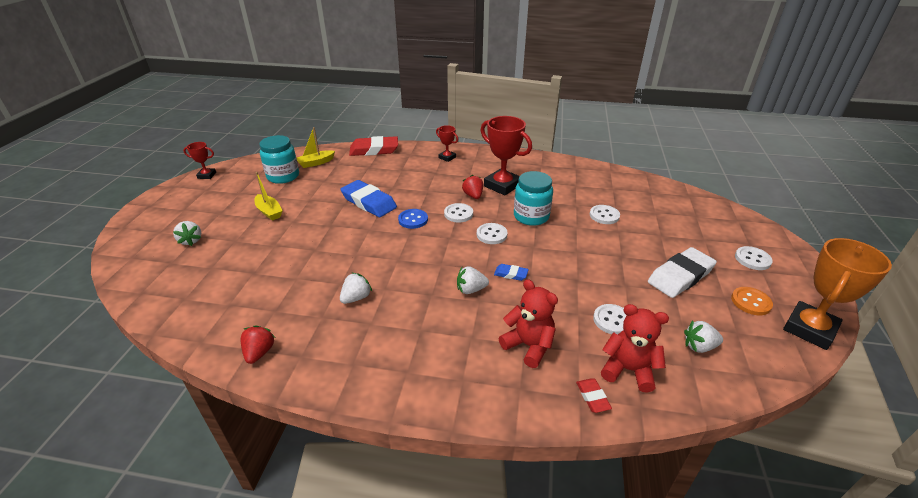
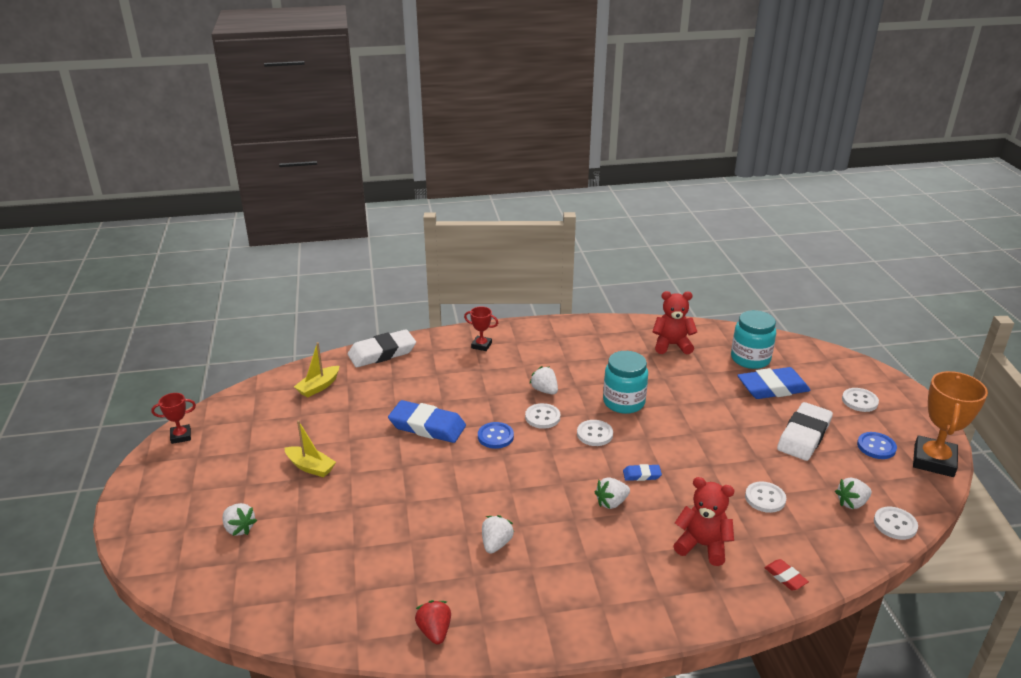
camera: 20 degrees left, 5 degrees down
turquoise jar [259,135,299,184] -> turquoise jar moved to [731,310,776,369]
red eraser [349,136,398,156] -> white eraser [348,329,416,367]
red strawberry [462,175,483,199] -> white strawberry [530,366,558,394]
red trophy [480,116,532,196] -> none
white button [590,205,620,224] -> white button moved to [874,507,918,540]
red teddy bear [601,304,669,393] -> red teddy bear moved to [652,291,697,355]
orange button [731,287,773,315] -> blue button [857,432,897,459]
none -> blue eraser [737,367,811,399]

